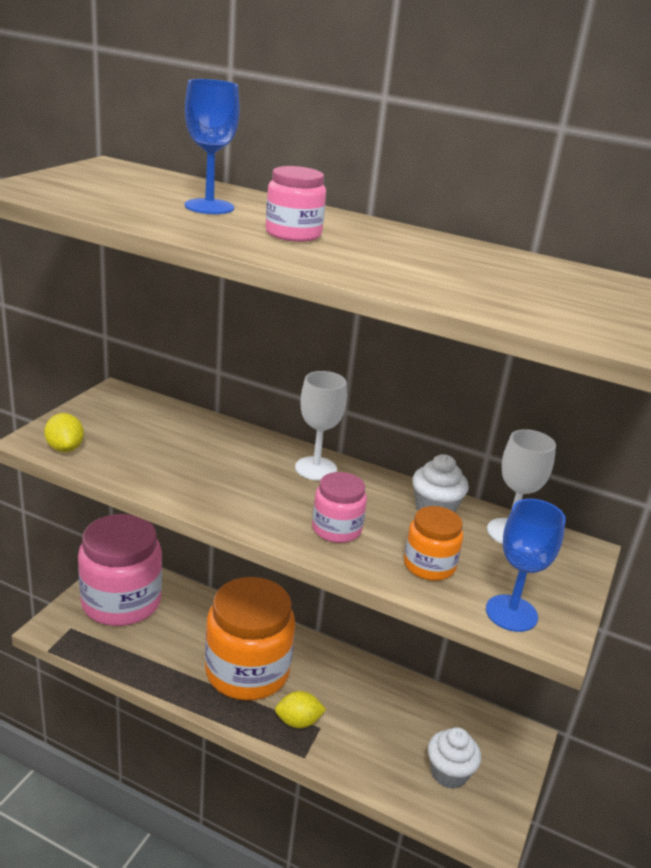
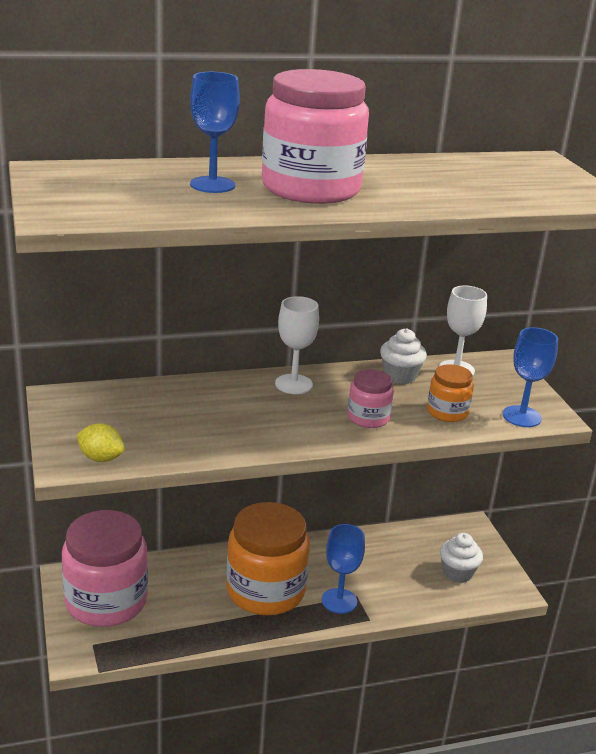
camera: 40 degrees left, 0 degrees up
pink jar [266,166,326,242] -> pink jar [262,69,369,204], size x2.06
yellow lemon [275,691,326,728] -> blue goblet [322,524,365,614]

